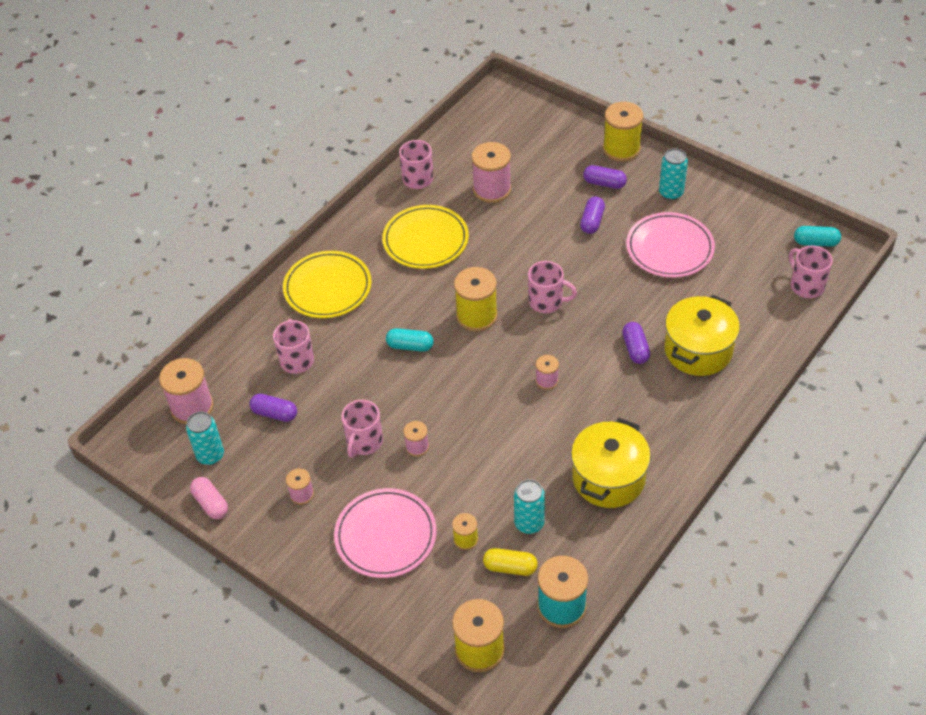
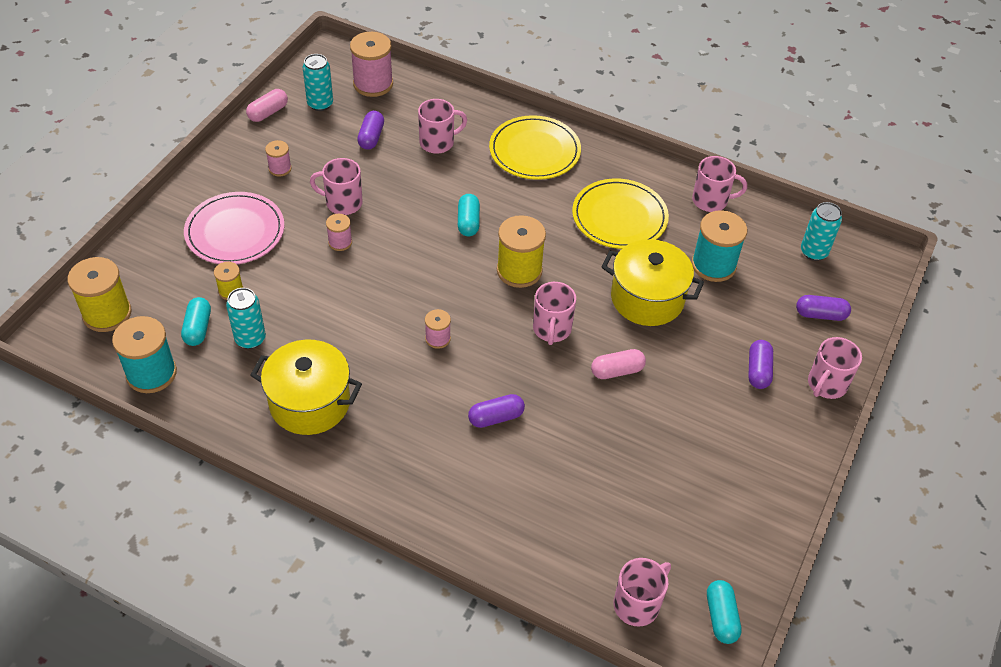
camera: 75 degrees right, 0 degrees up
pink spool [471,142,511,203] -> turquoise spool [691,210,747,282]
yellow capsule [483,548,538,576] -> turquoise capsule [181,297,211,346]
purple capsule [580,197,605,234] -> purple capsule moved to [796,295,851,321]
yellow spool [603,102,643,162] -> pink mug [808,337,862,399]
pink plate [626,212,715,278] -> none
turquoise can [659,148,688,200] -> turquoise can moved to [801,202,842,261]
yellow pot [665,294,740,376] -> yellow pot moved to [602,239,704,326]
none -> pink capsule [591,349,646,379]

